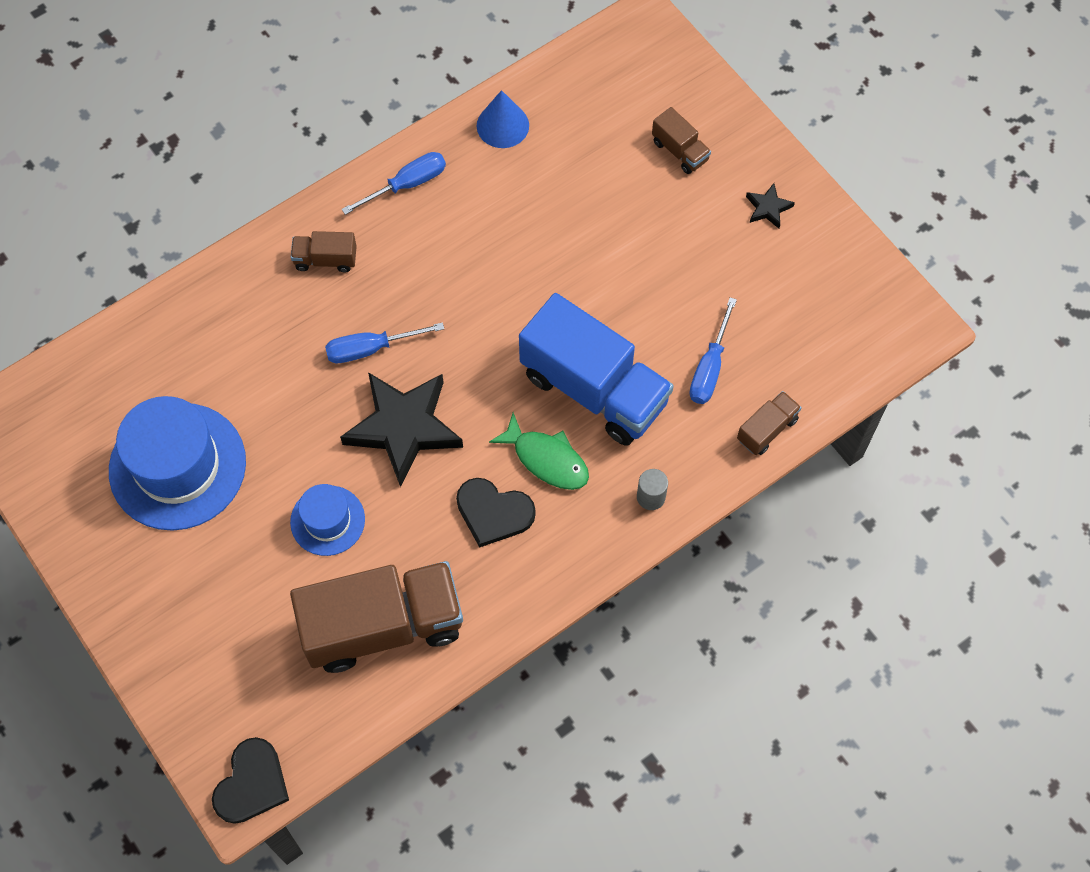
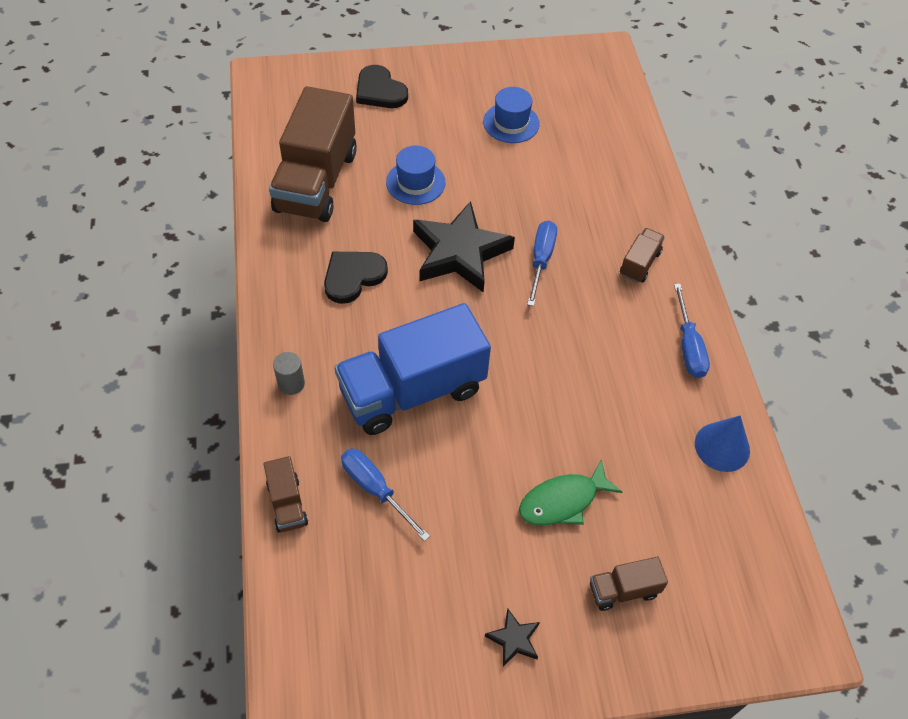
camera: 115 degrees right, 10 degrees down
blue hat [109,396,246,531] -> blue hat [483,87,540,143], size x0.54
black heart [212,737,289,824] -> black heart moved to [356,65,408,108]
green fish [489,412,589,490] -> green fish moved to [519,459,622,525]

